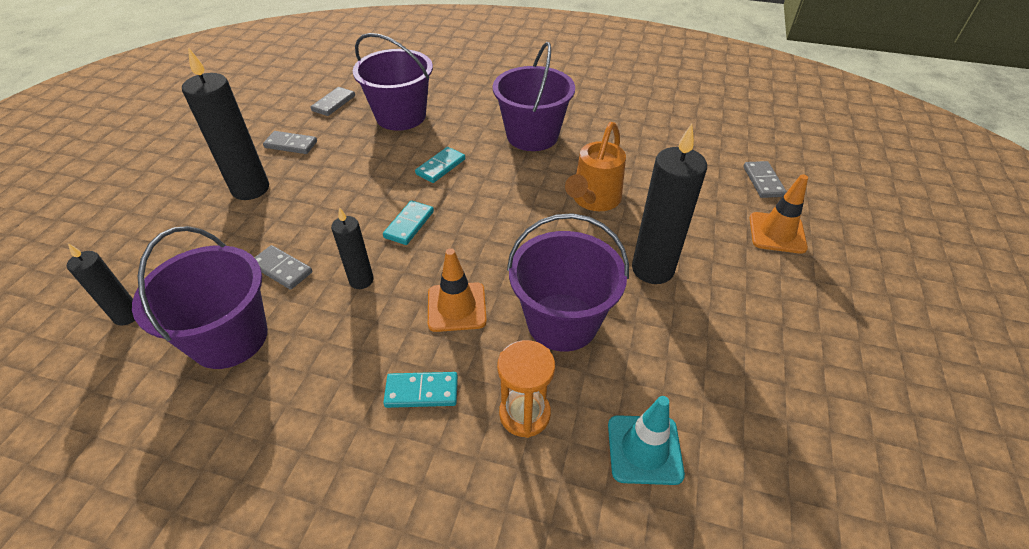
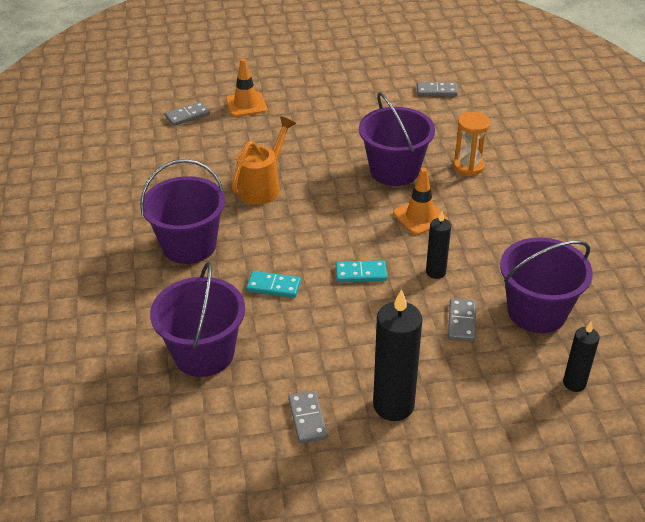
camera: 115 degrees left, 5 degrees down
grey domino [311,87,355,116] -> grey domino moved to [417,82,458,96]
turquoise domino [383,372,458,408] -> none
orange watering can [565,122,626,211] -> orange watering can turned 60 degrees counterclockwise [231,116,296,205]
turquoise traffic cone [608,396,685,485] -> none
black candle [632,124,707,284] -> none

